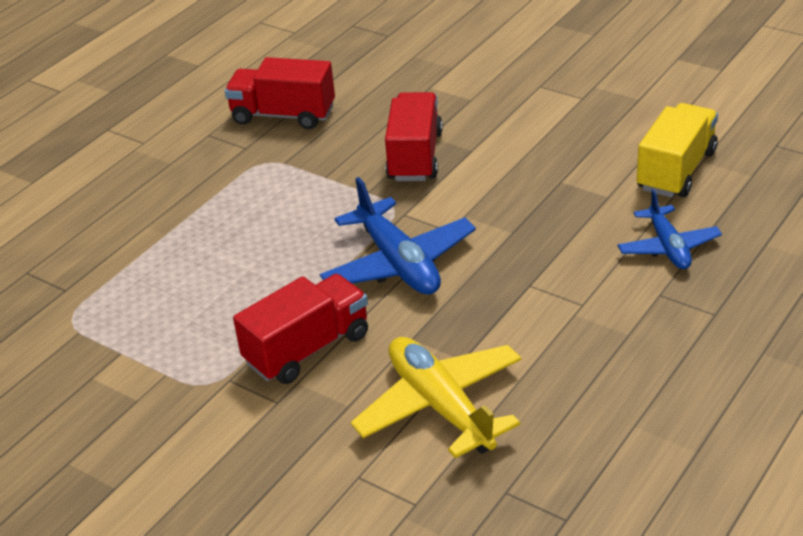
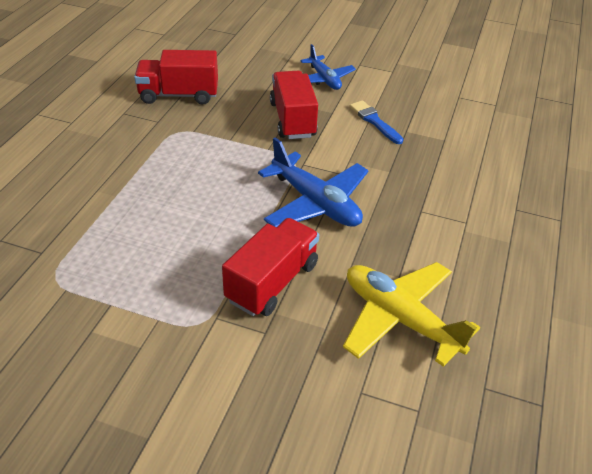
camera: 20 degrees left, 5 degrees up
blue plane [618,189,722,269] -> blue plane moved to [300,44,356,90]
yellow truck [637,103,718,198] -> none
none -> blue brush [350,100,403,144]

